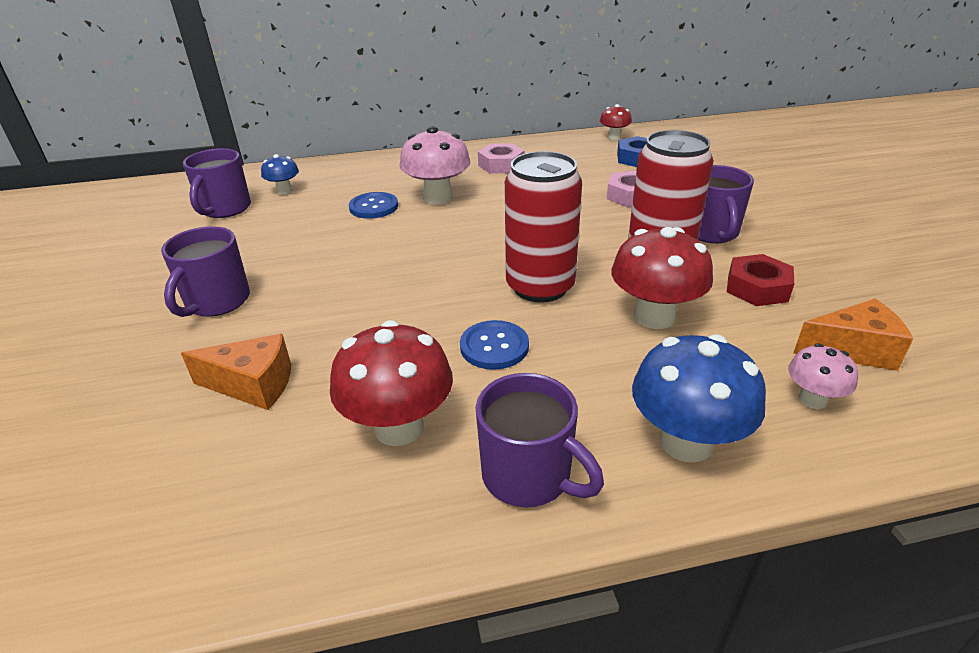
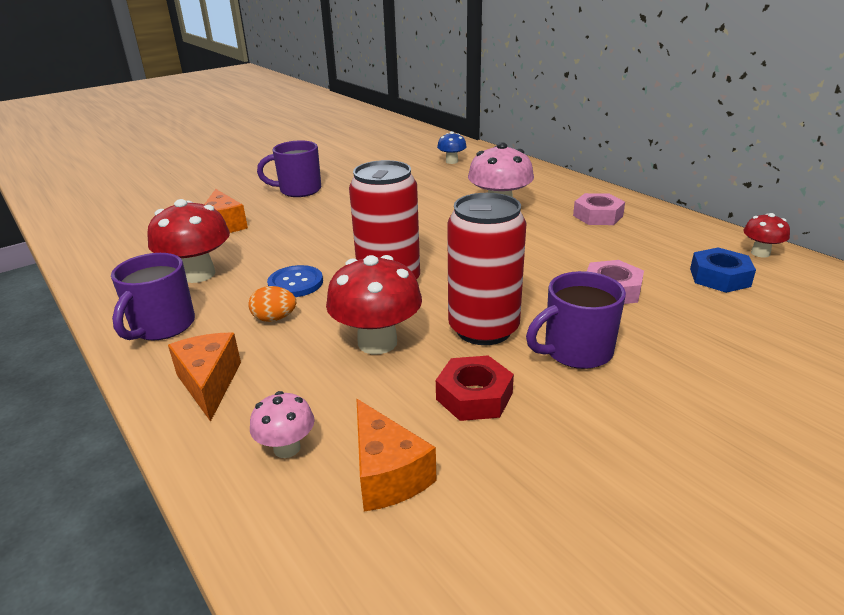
camera: 65 degrees right, 5 degrees down
purple mug [183,148,251,218] -> none
blue button [349,192,398,219] -> none
blue mushroom [632,334,766,462] -> orange cheese [168,333,241,422]
none -> orange egg [248,286,296,322]

